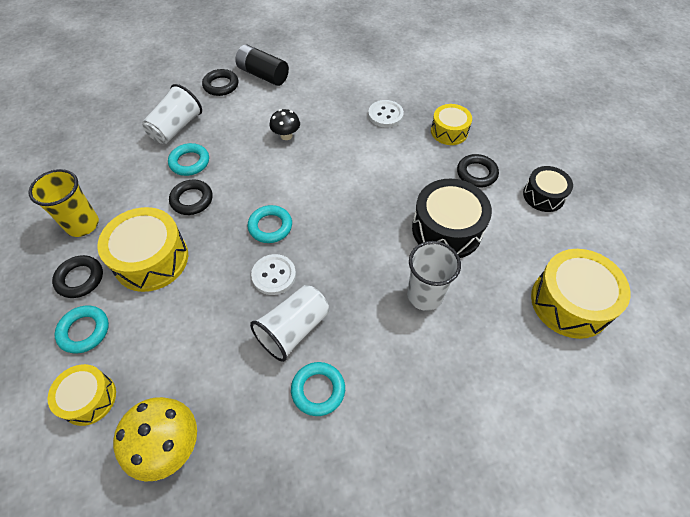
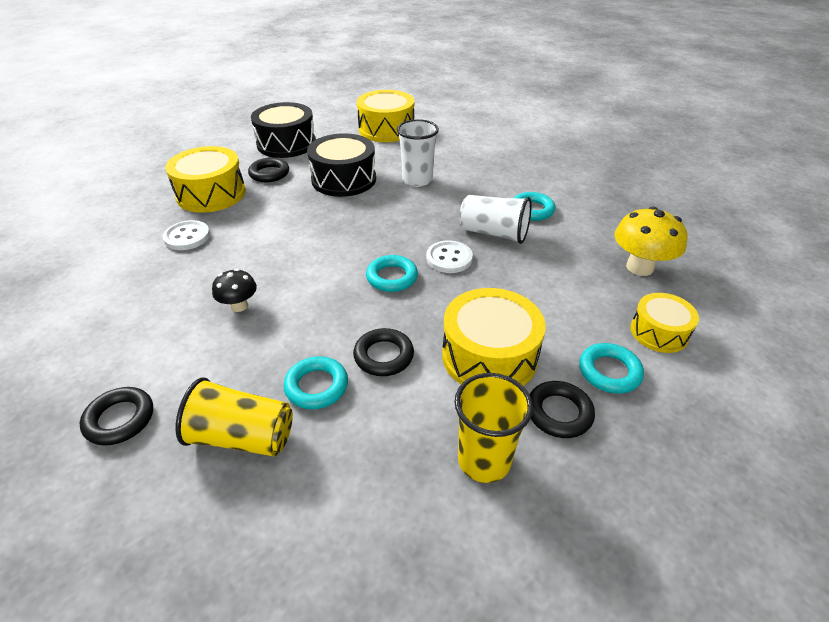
camera: 110 degrees left, 15 degrees down
white cup [142,84,202,144] -> yellow cup [175,377,293,457]
black battery [236,44,289,86] -> none
yellow drum [431,104,472,145] -> yellow drum [165,146,246,213], size x1.64
black drum [523,166,573,212] -> black drum [251,102,316,158], size x1.64

